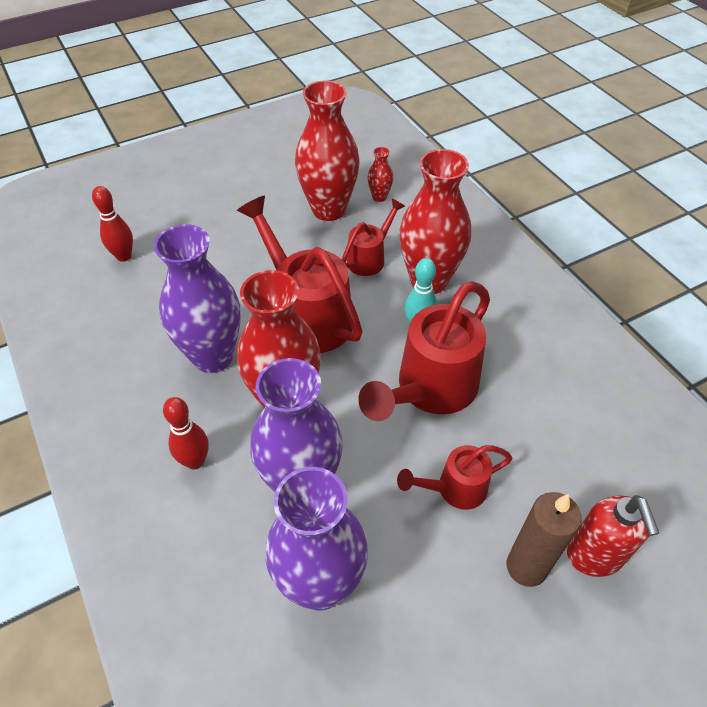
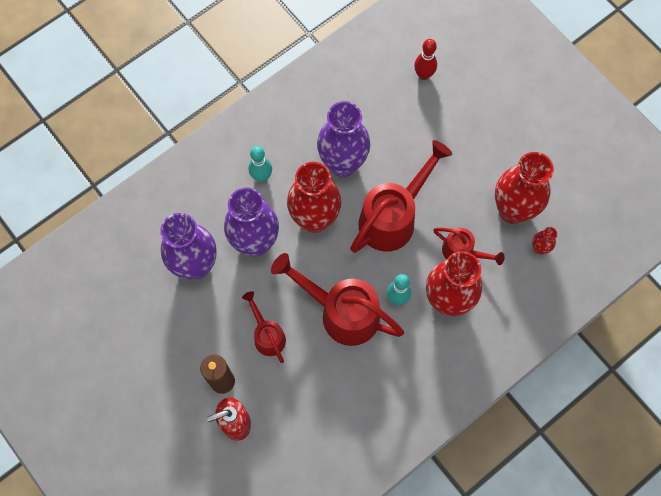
camera: 80 degrees right, 20 degrees up
red bowling pin [163,397,209,470] -> turquoise bowling pin [249,146,272,182]

